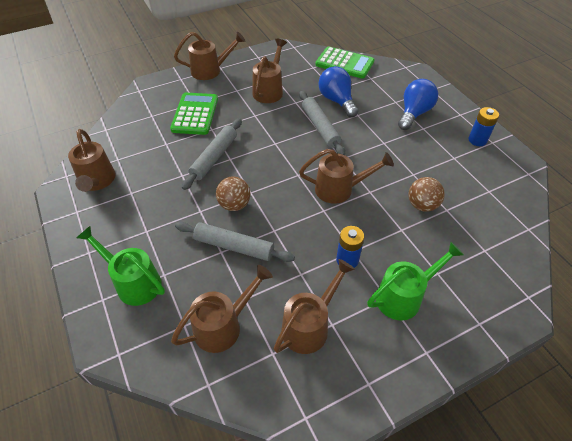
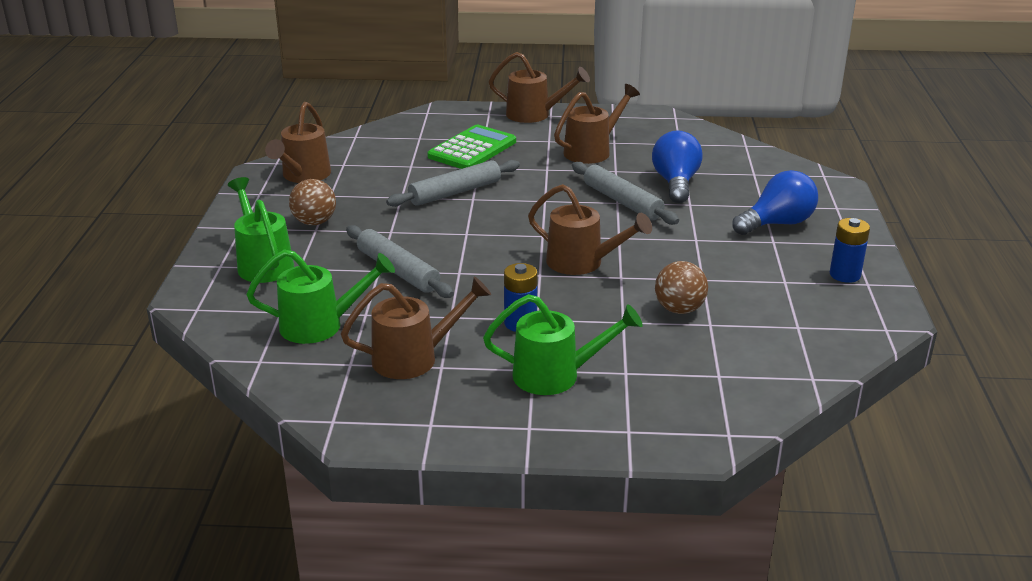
camera: 30 degrees right, 20 degrees down
brown watering can [171,265,273,353] -> green watering can [246,249,395,344]
brown ball [216,177,250,211] -> brown ball moved to [289,179,336,225]
grey rolling pin [299,91,345,155] -> grey rolling pin turned 45 degrees counterclockwise [572,162,679,225]
green calculator [315,46,375,79] -> none

